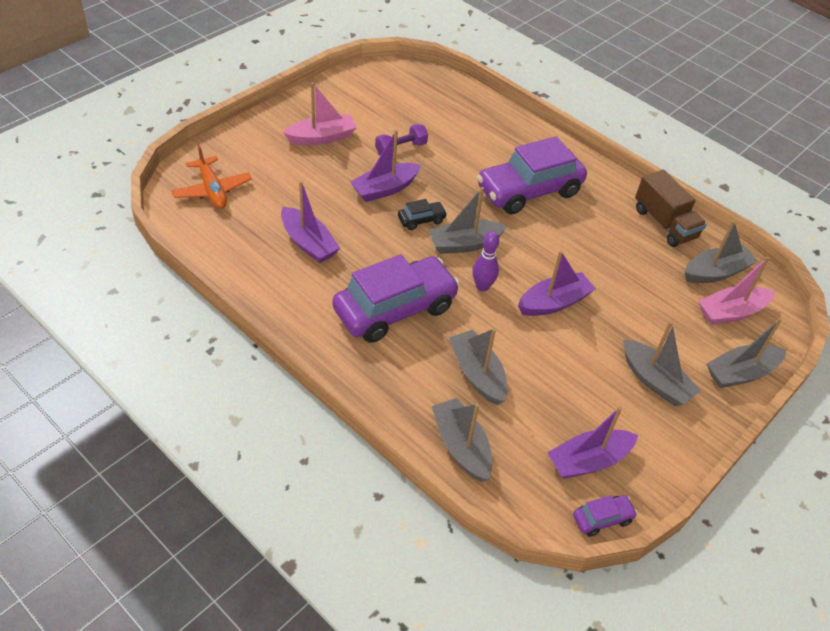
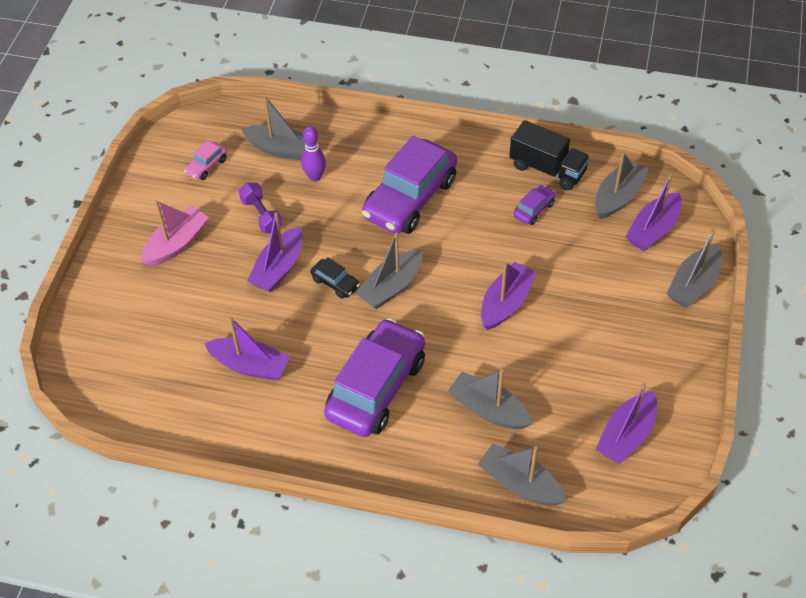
camera: 25 degrees left, 5 degrees up
orange plane [171,145,252,208] -> none
purple dumbbell [375,124,428,155] -> purple dumbbell turned 60 degrees counterclockwise [239,182,283,234]
black car [398,199,447,230] -> black car turned 90 degrees clockwise [311,257,360,299]
purple bowling pin [472,231,499,292] -> purple bowling pin moved to [301,126,326,182]
purple car [573,495,638,537] -> purple car moved to [513,185,556,225]
grey boat [623,321,701,406] -> grey boat moved to [241,96,306,160]
brown truck [635,170,707,247] -> black truck [509,120,590,190]
pink boat [698,256,775,325] -> purple boat [625,174,682,251]
none -> pink car [184,140,227,180]

